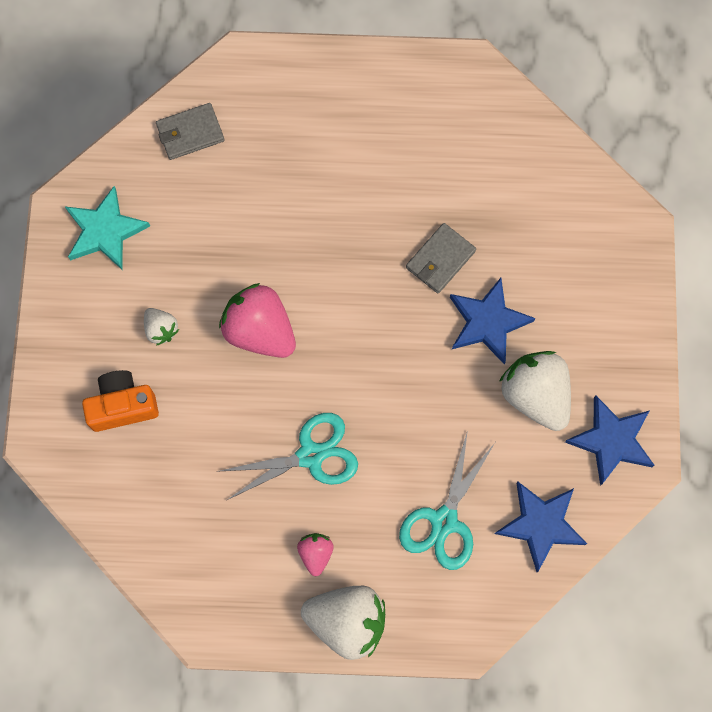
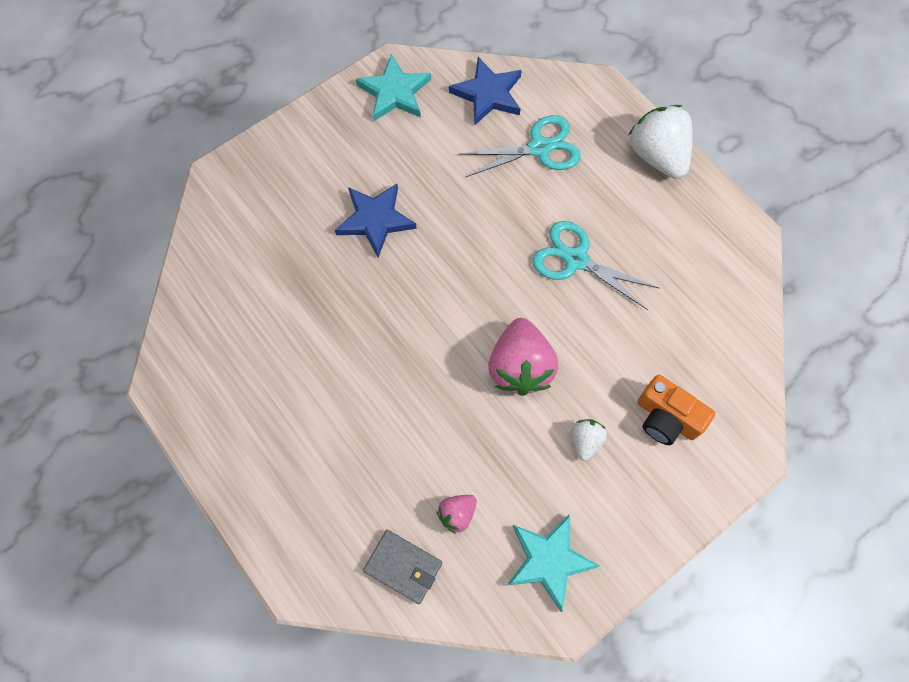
camera: 130 degrees left, 5 degrees down
pink strawberry [297,533,334,576] -> pink strawberry moved to [437,495,477,534]
grey wallet [406,223,476,293] -> none
white strawberry [499,351,571,431] -> none
blue star [565,396,654,486] -> turquoise star [356,54,431,121]

